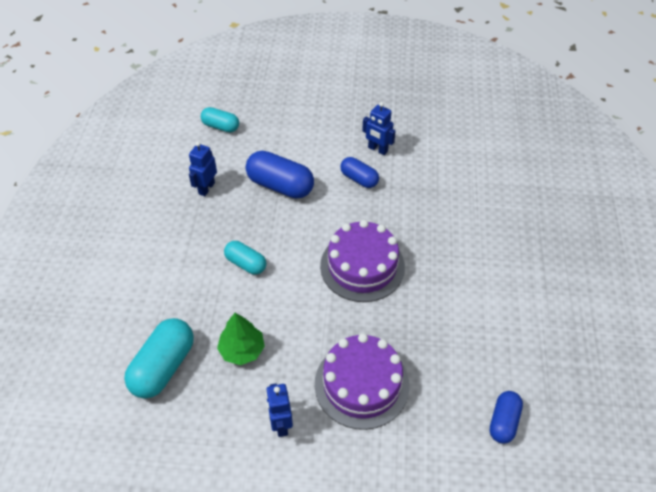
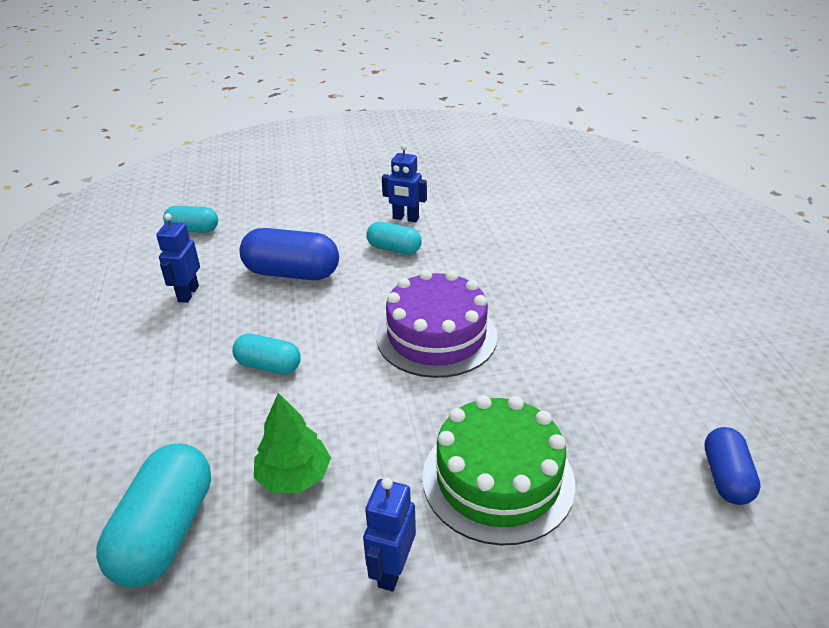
camera: 15 degrees left, 15 degrees down
blue robot [266,383,293,437] -> blue robot turned 45 degrees clockwise [363,477,416,591]
purple cake [315,333,409,430] -> green cake [423,395,575,545]
blue capsule [340,157,379,188] -> turquoise capsule [367,222,422,255]

